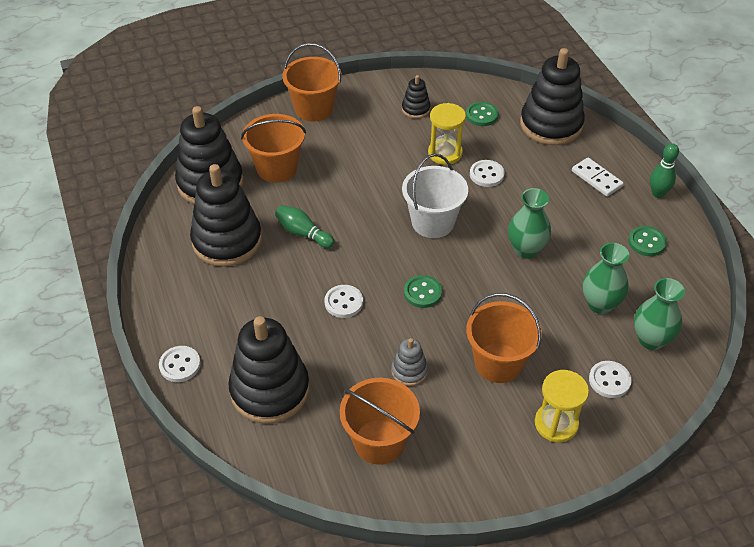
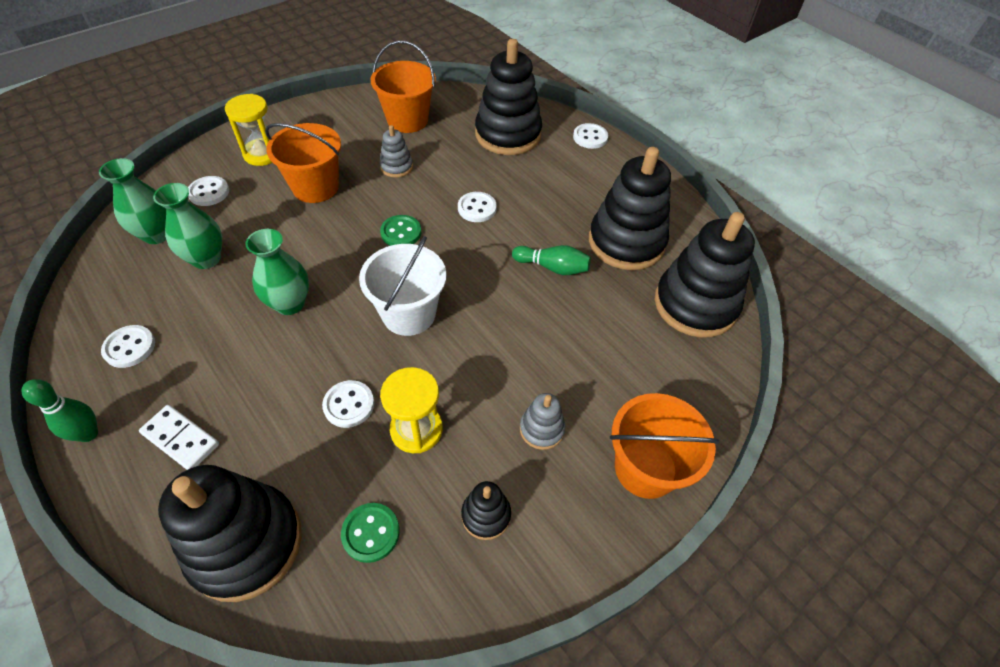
camera: 160 degrees right, 5 degrees up
orange bucket [241,114,306,183] -> none
green button [628,226,667,256] -> white button [101,325,155,368]
none -> grey stacking toy [520,393,566,450]

